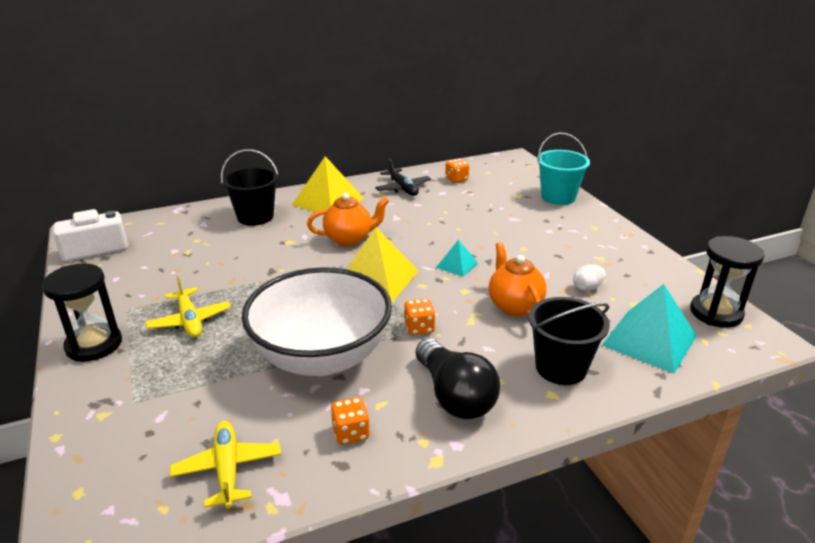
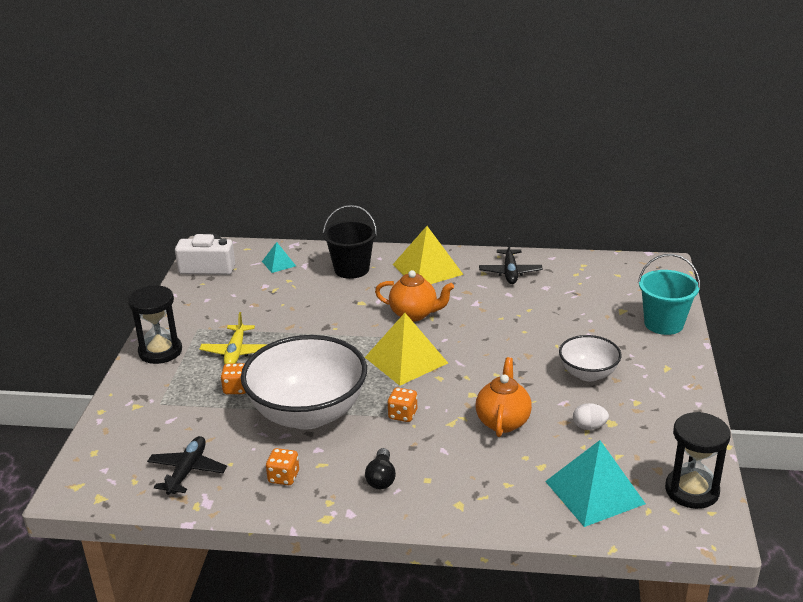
camera: 30 degrees right, 0 degrees up
yellow plane [170,421,281,508] -> black plane [147,436,227,495]
black light bulb [415,338,500,419] -> black light bulb [365,448,396,489], size x0.55
turquoise pyramid [436,240,478,277] -> turquoise pyramid moved to [262,242,296,273]
orange dice [445,158,469,183] -> orange dice moved to [220,363,246,394]
black bucket [529,297,610,385] -> none
none -> white bowl [559,335,622,381]

